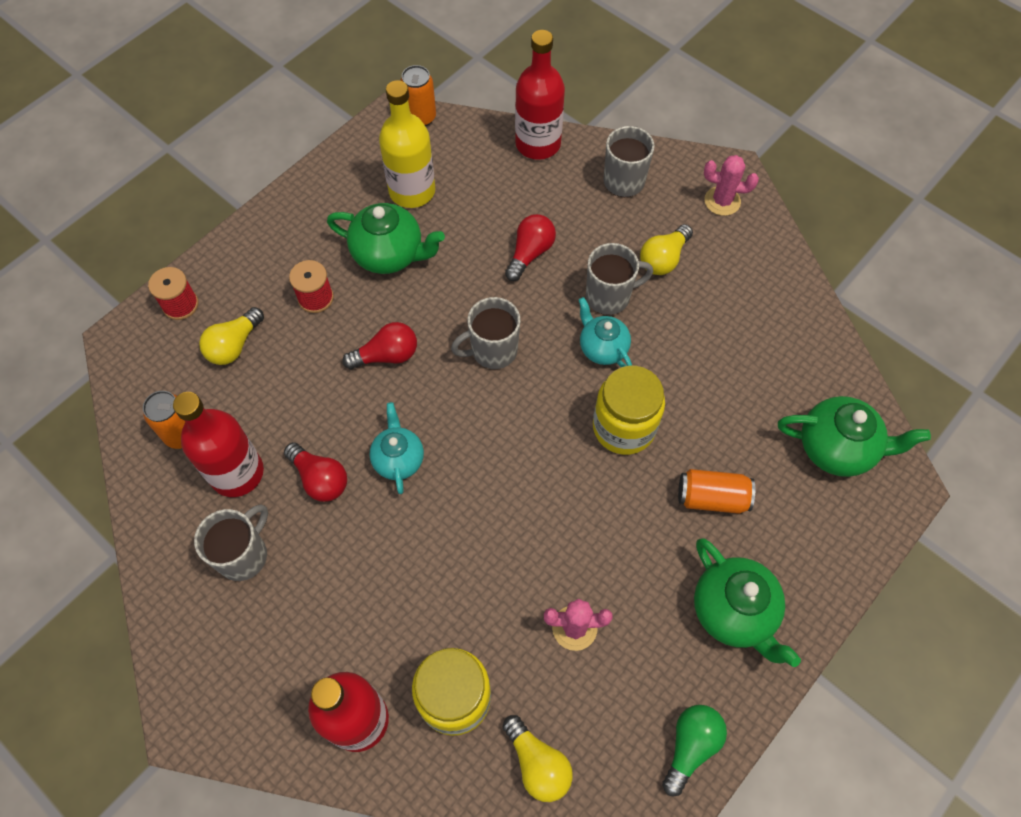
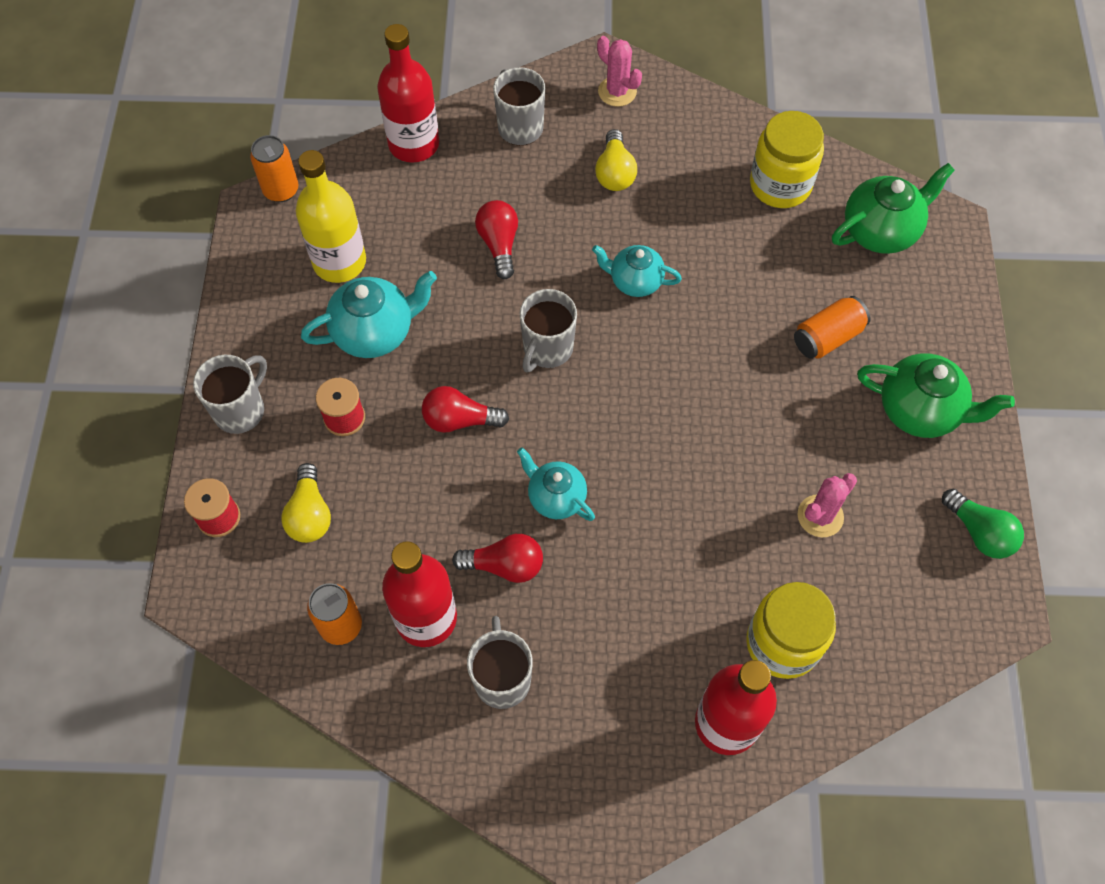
camera: 40 degrees left, 0 degrees up
green teapot [327,203,445,274] -> turquoise teapot [301,271,437,358]
red light bulb [342,322,417,369] -> red light bulb turned 120 degrees counterclockwise [422,386,509,433]
yellow light bulb [503,715,573,802] -> none
grey mug [586,243,653,315] -> grey mug moved to [193,355,267,434]
yellow jar [593,366,665,455] -> yellow jar moved to [750,111,824,208]
green light bulb [662,705,727,796] -> green light bulb turned 150 degrees clockwise [942,489,1024,559]
pink cactus [704,155,759,216] -> pink cactus turned 75 degrees clockwise [597,36,642,107]

